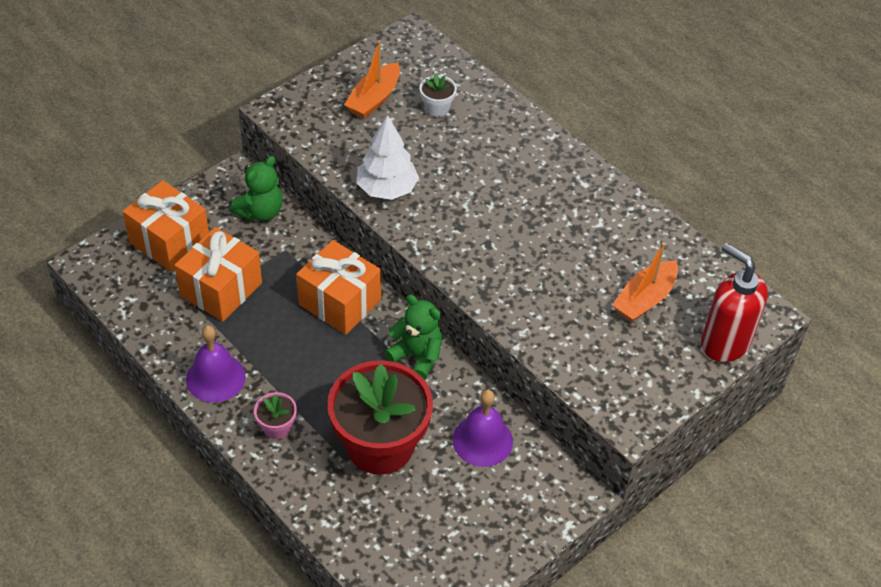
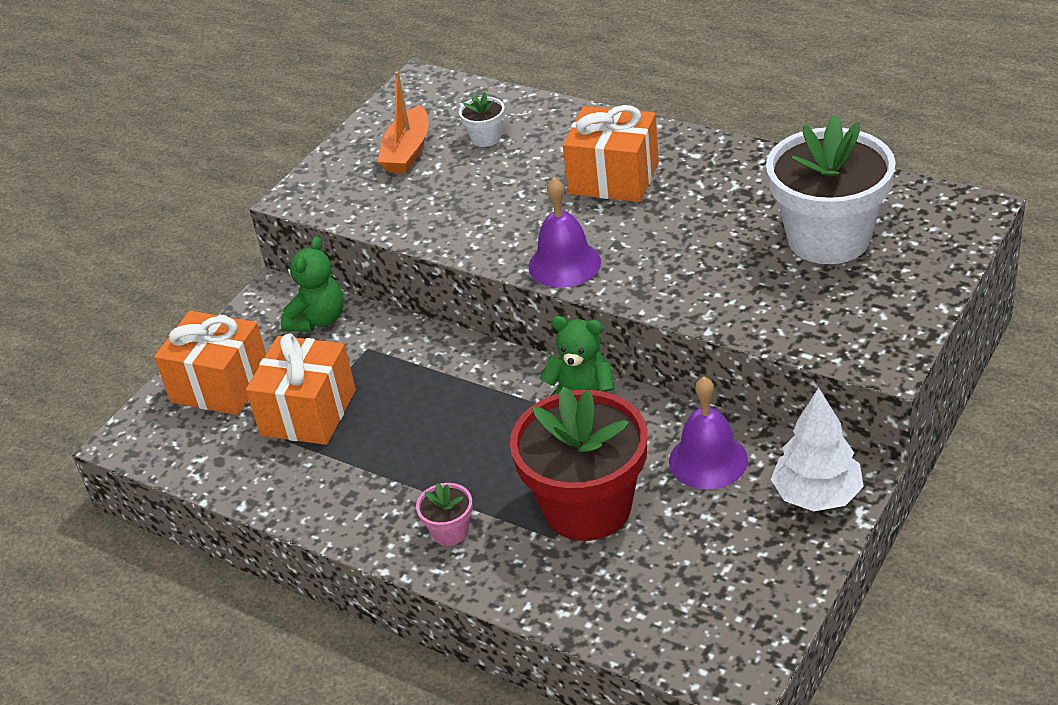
camera: 10 degrees left, 10 degrees down
purple bell [186,325,246,403] -> purple bell moved to [528,177,601,288]
orange gift [296,240,381,335] -> orange gift moved to [563,105,659,202]
white tree [357,115,419,200] -> white tree moved to [771,388,864,511]
orange boat [612,242,678,322] -> white flower pot [766,115,896,264]
red soap dispenser [701,243,768,362] -> none

